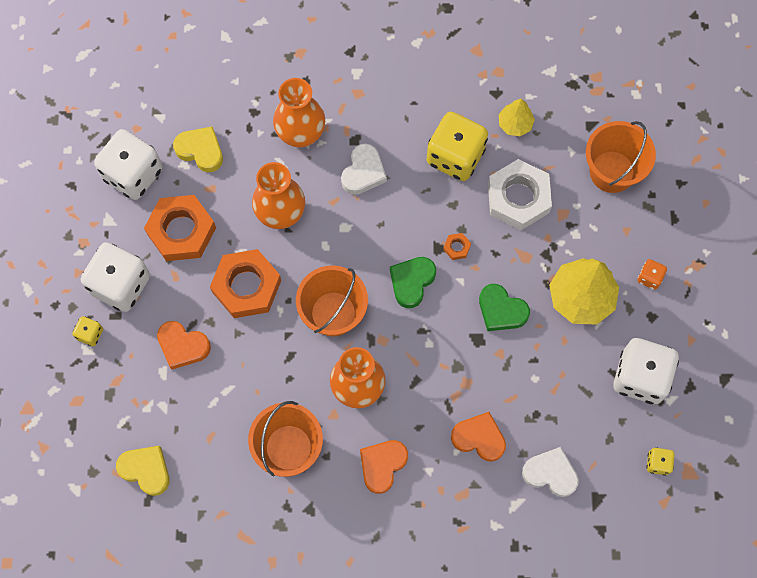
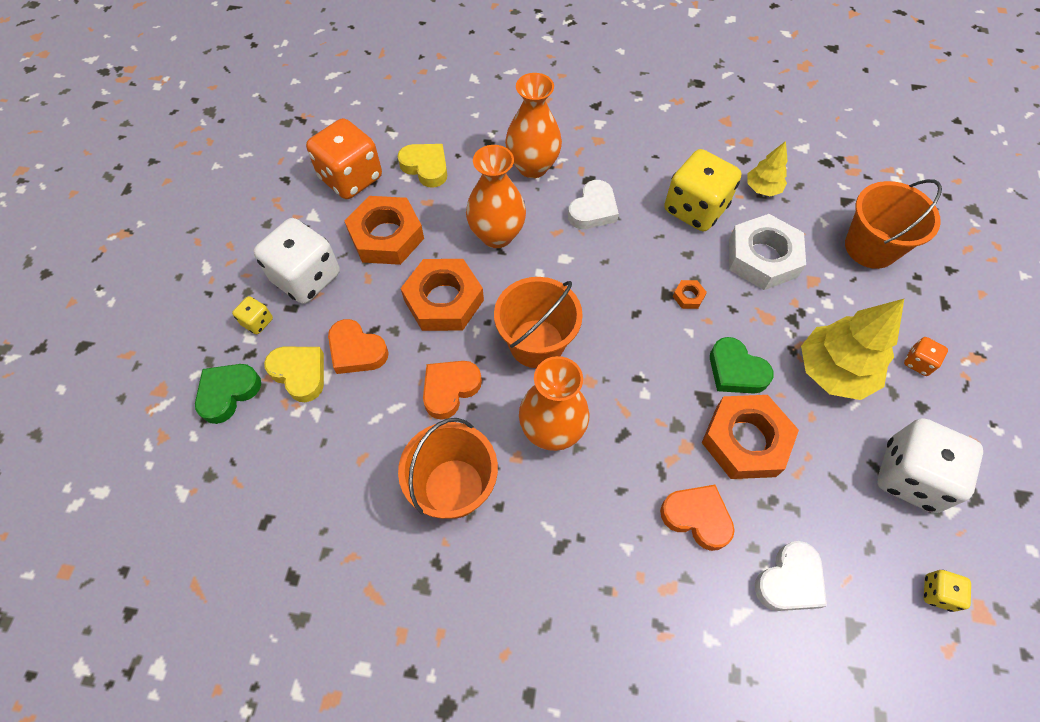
camera: 10 degrees right, 10 degrees down
white dice [94,129,162,200] -> orange dice [306,118,382,199]
yellow heart [116,446,169,496] -> yellow heart moved to [264,347,324,402]
orange heart [360,440,408,494] -> orange heart moved to [423,361,482,420]
green heart [390,257,436,308] -> green heart moved to [195,364,261,424]
white heart [522,447,579,497] -> white heart turned 105 degrees clockwise [755,541,827,611]
none -> orange nut [702,395,799,479]

